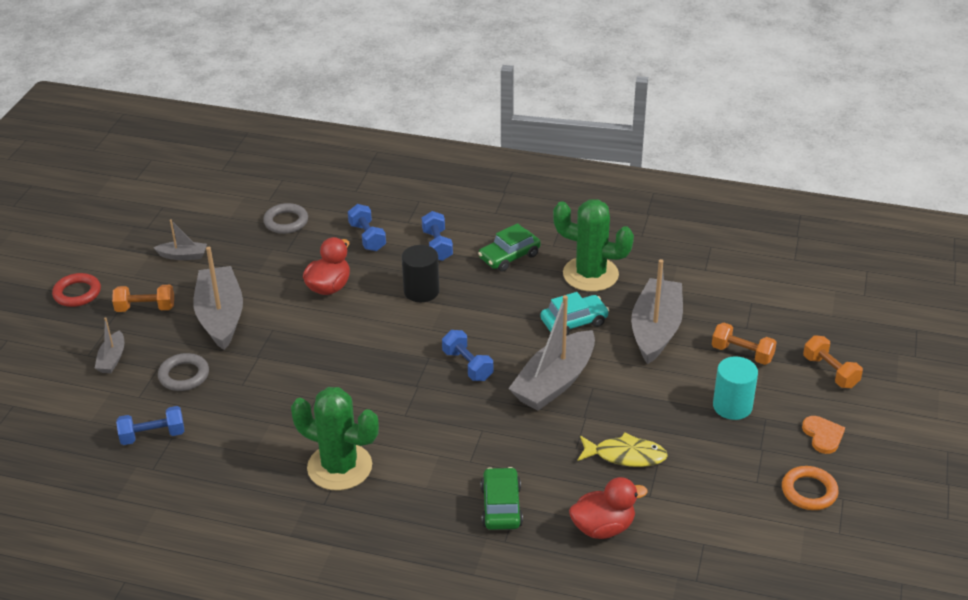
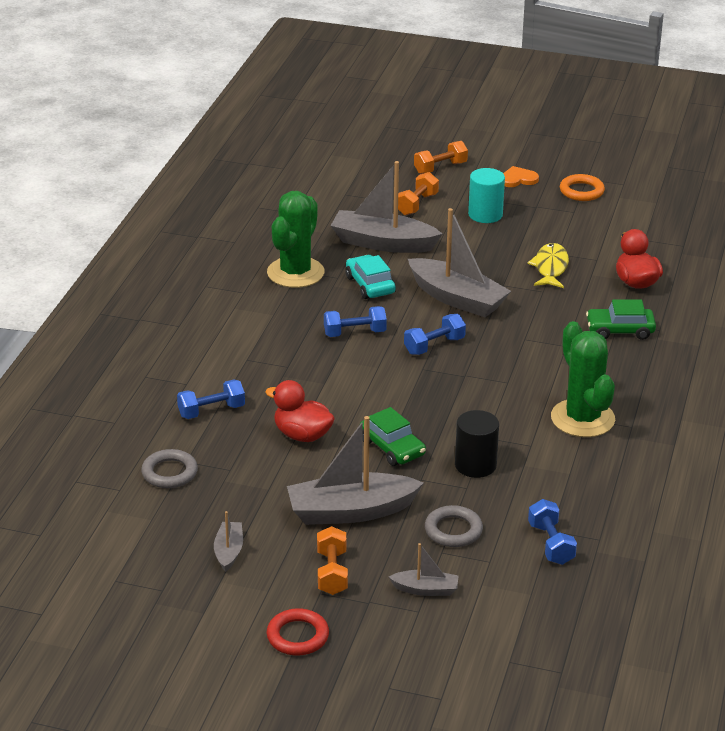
camera: 90 degrees left, 5 degrees down
green cactus [291,387,379,490] -> green cactus turned 45 degrees counterclockwise [551,321,615,437]
black cylinder [402,245,439,302] -> black cylinder moved to [455,410,499,478]
blue dumbbell [422,211,453,261] -> blue dumbbell moved to [324,306,387,337]
green car [478,223,541,272] -> green car moved to [360,407,426,466]

